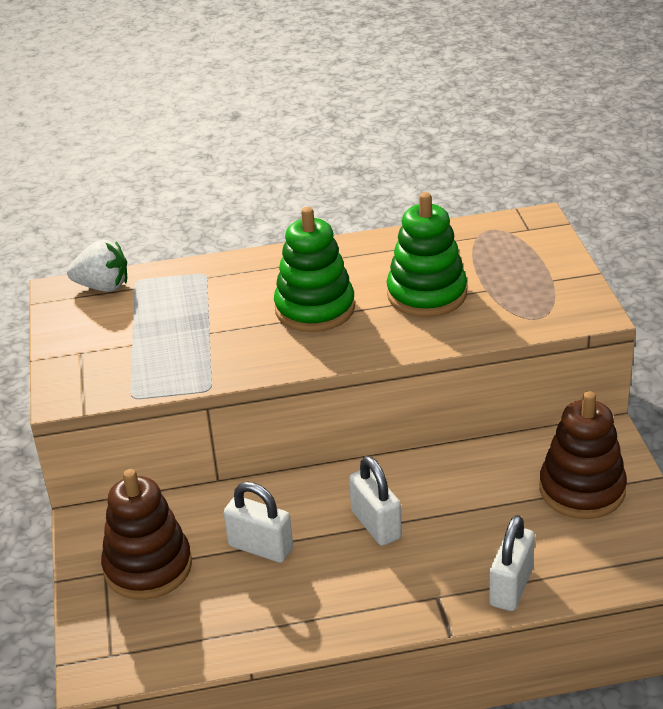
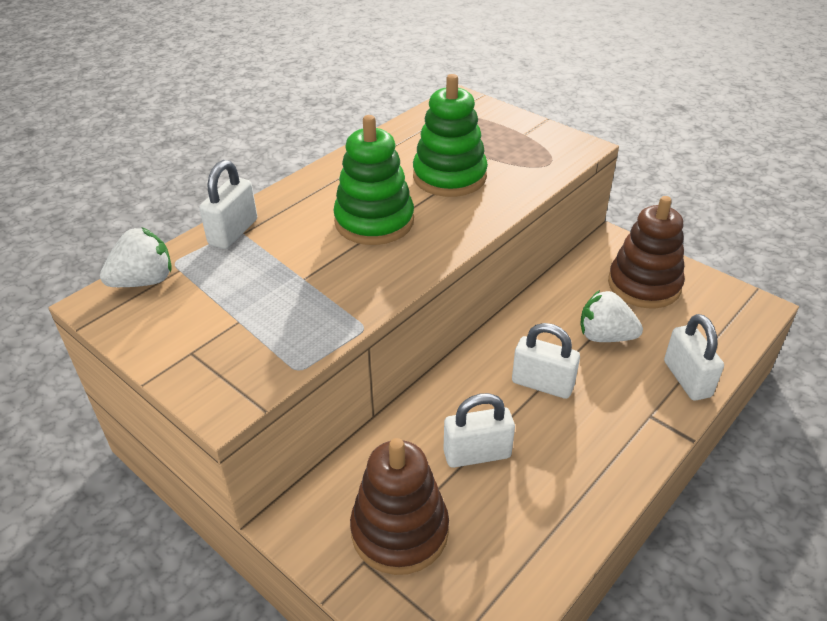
camera: 40 degrees left, 5 degrees up
none -> white padlock [199,160,257,249]
none -> white strawberry [580,290,643,342]

